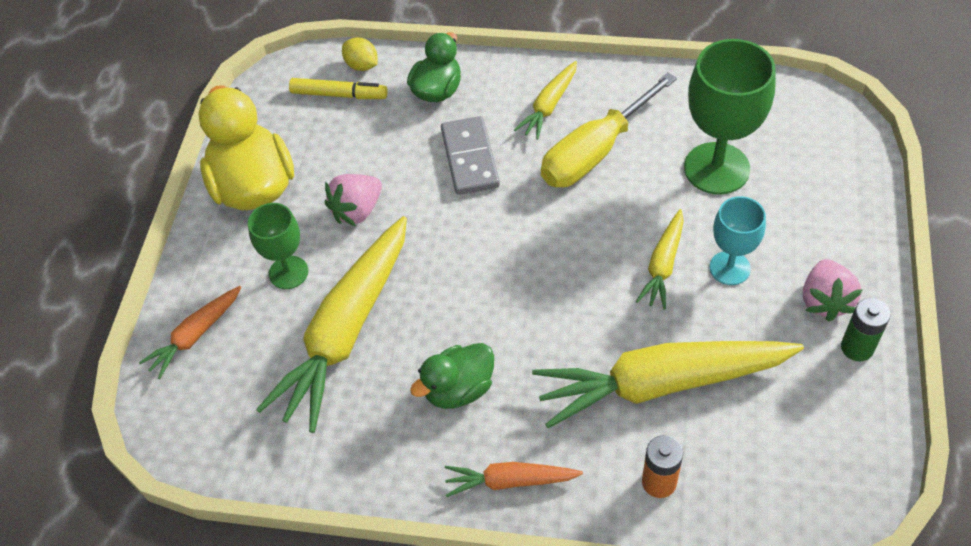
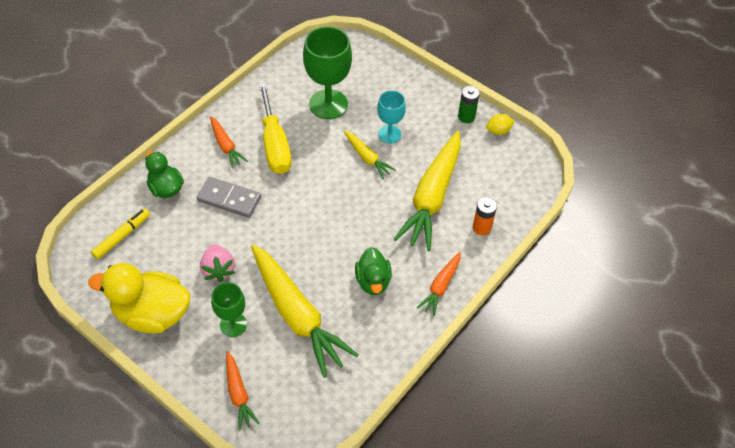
camera: 65 degrees left, 0 degrees up
yellow lemon [342,37,377,71] -> yellow lemon moved to [486,114,515,135]
yellow carrot [514,61,577,139] -> orange carrot [210,116,248,168]
pink strawberry [803,259,863,322] -> none

